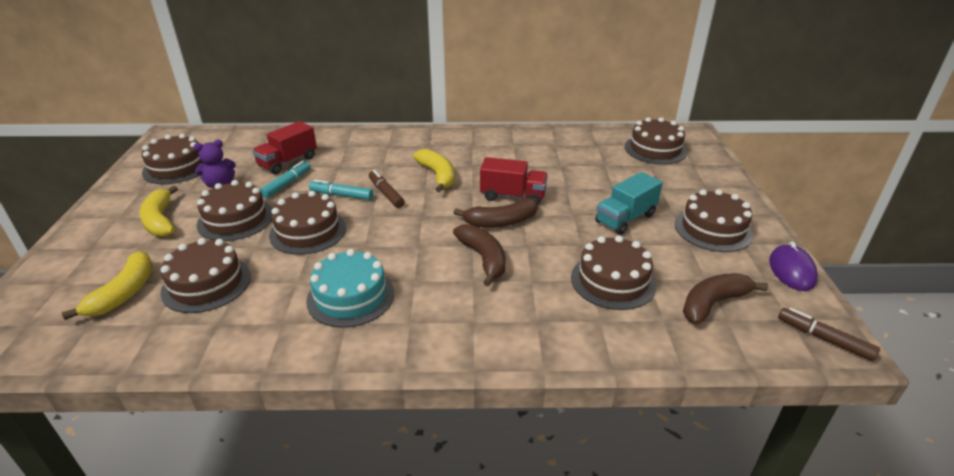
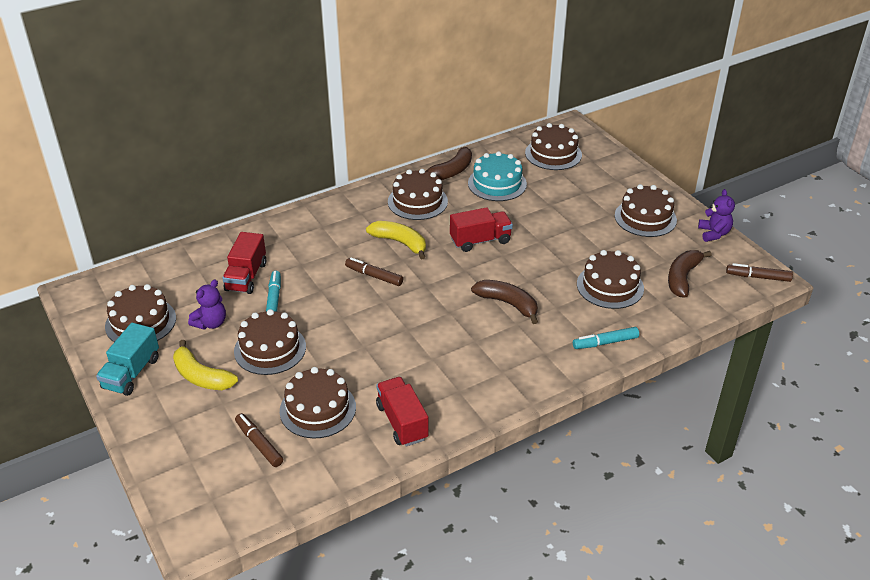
camera: 30 degrees left, 5 degrees up
yellow banana [62,251,153,320] -> brown marker [235,413,283,467]
brown cake [269,191,346,255] -> brown cake moved to [388,169,448,220]
turquoise cake [306,249,394,328] -> turquoise cake moved to [468,151,527,201]
turquoise marker [309,180,373,200] -> turquoise marker moved to [573,327,639,349]
brown banana [453,198,538,228] -> brown banana moved to [426,147,472,180]
turquoise truck [595,172,663,235] -> turquoise truck moved to [96,323,159,396]
purple mouse [769,241,818,291] -> purple teddy bear [698,189,735,242]
none -> red truck [376,377,429,447]

